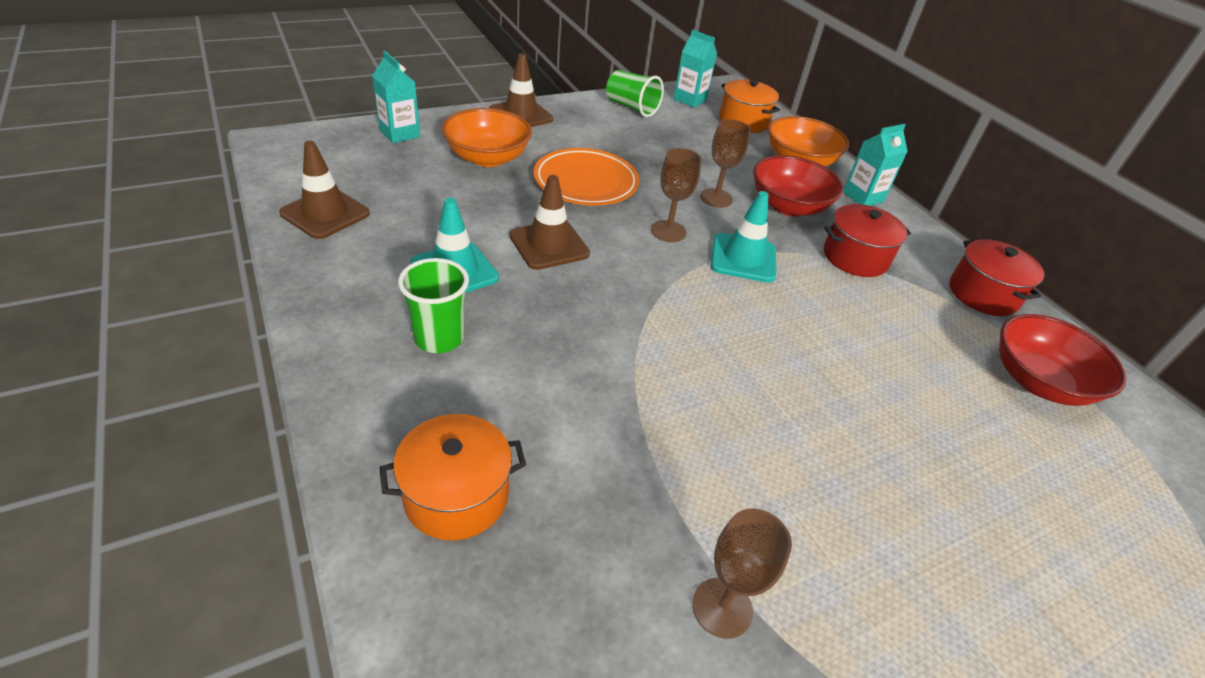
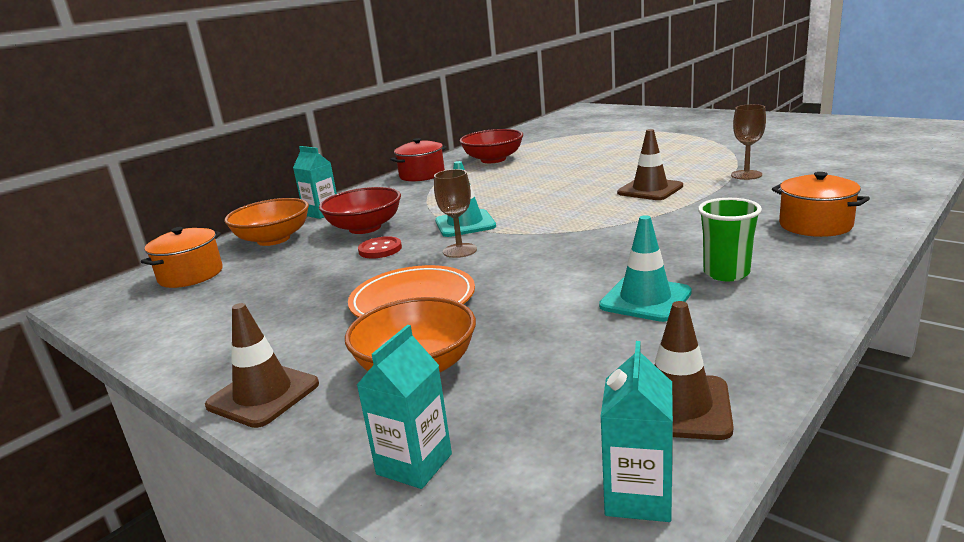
camera: 105 degrees left, 20 degrees down
brown traffic cone [510,175,590,270] -> brown traffic cone moved to [617,129,683,200]
green cup [606,70,664,117] -> none
turquoise carton [673,30,717,108] -> turquoise carton moved to [601,341,673,522]
brown goblet [700,119,751,208] -> red button [358,236,402,259]
red pot [824,204,911,277] -> none

